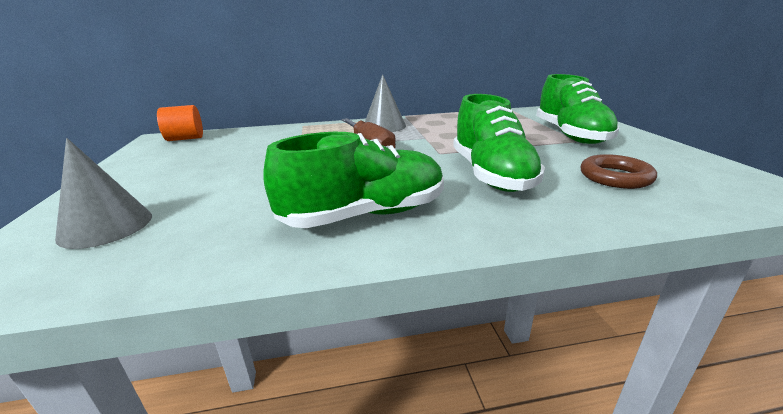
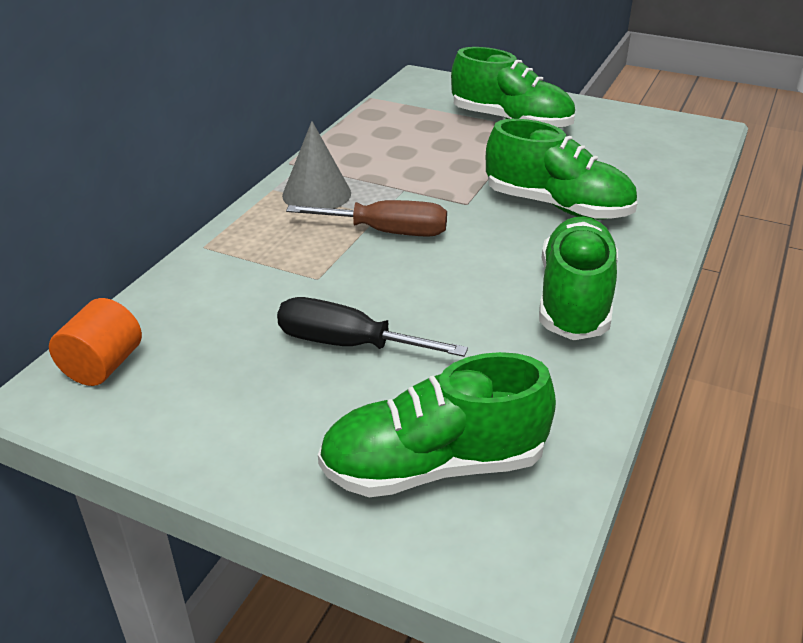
camera: 55 degrees left, 10 degrees up
grey cone [55,138,152,249] -> green shoe [318,352,556,497]
brown ring [581,154,657,189] -> none
none -> black screwdriver [277,297,468,357]

